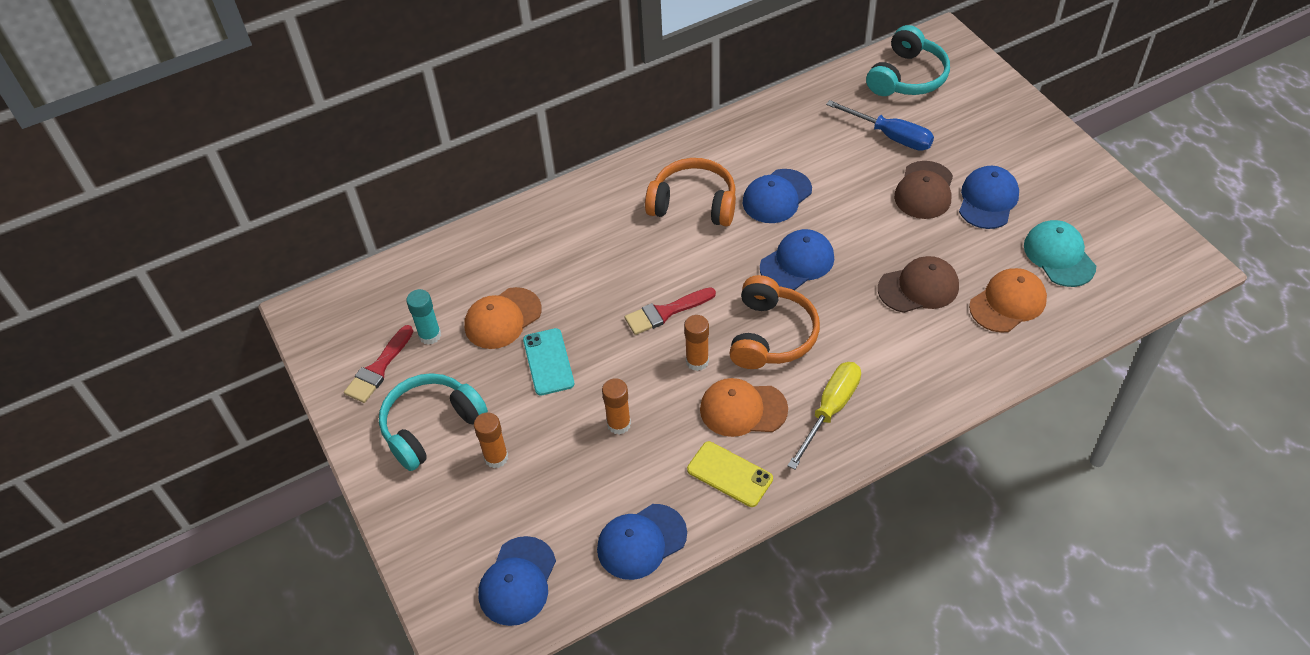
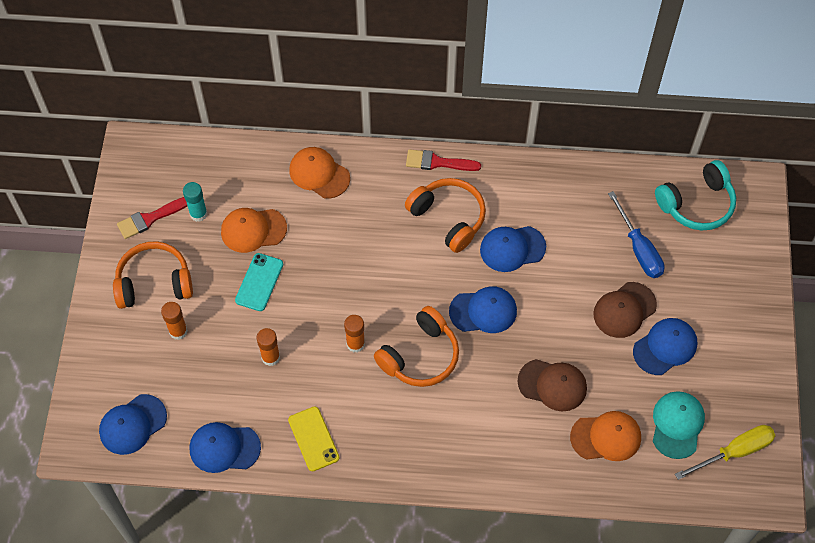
camera: 30 degrees right, 10 degrees up
turquoise headphones [379,373,488,471] -> orange headphones [113,241,193,309]
red brush [625,287,716,335] -> red brush moved to [406,149,481,171]
orange cap [700,378,788,437] -> orange cap moved to [289,147,350,199]
yellow screwdriver [787,362,861,470] -> yellow screwdriver moved to [675,425,775,480]

